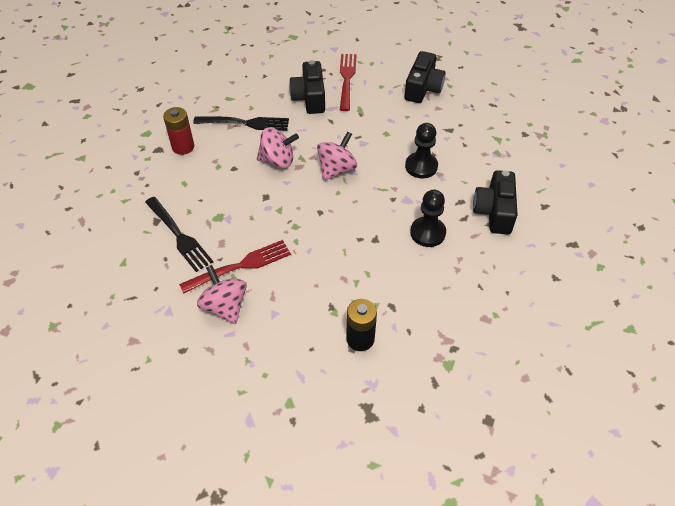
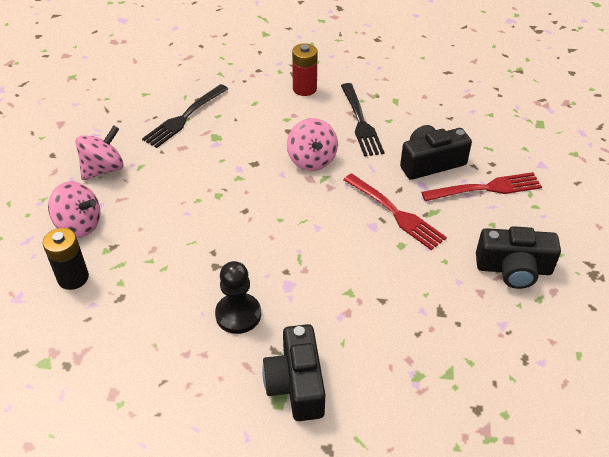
camera: 75 degrees right, 5 degrees down
red fork [179,240,291,294] -> red fork moved to [343,173,447,250]
pink spinning top [317,132,357,181] -> pink spinning top moved to [48,181,101,237]
black pawn [405,123,438,178] -> none
black camera [473,170,518,234] -> black camera turned 90 degrees counterclockwise [262,324,325,421]

